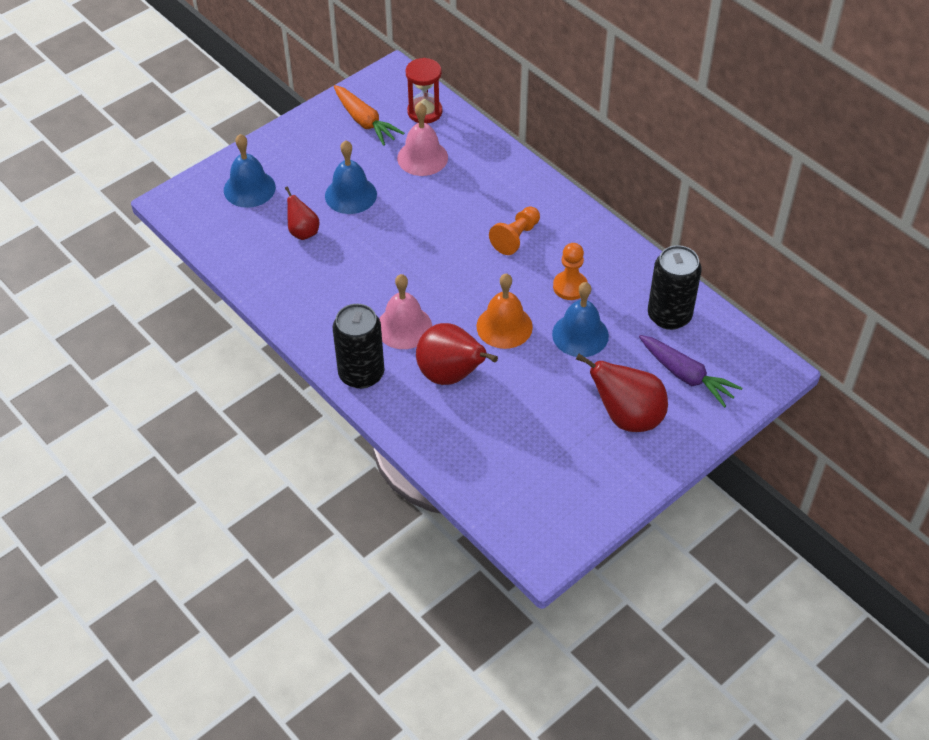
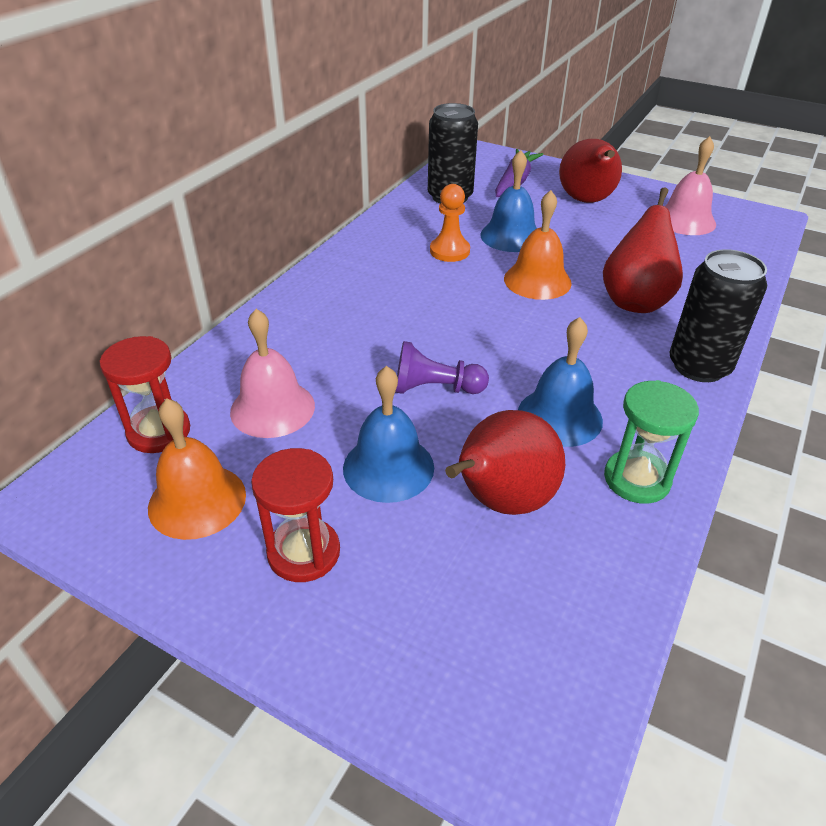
camera: 110 degrees left, 10 degrees down
blue bell [224,134,276,208] -> blue bell moved to [518,317,603,447]
red pear [285,187,319,240] -> red pear [445,410,565,515], size x1.76
orange carrot [334,85,405,146] -> orange bell [148,399,246,540]
pink bell [379,274,432,349] -> pink bell moved to [664,136,716,235]
orange pawn [489,206,540,255] -> none
none -> red hourglass [251,448,340,582]
none -> purple pawn [395,341,489,394]
none -> green hourglass [604,380,699,504]

